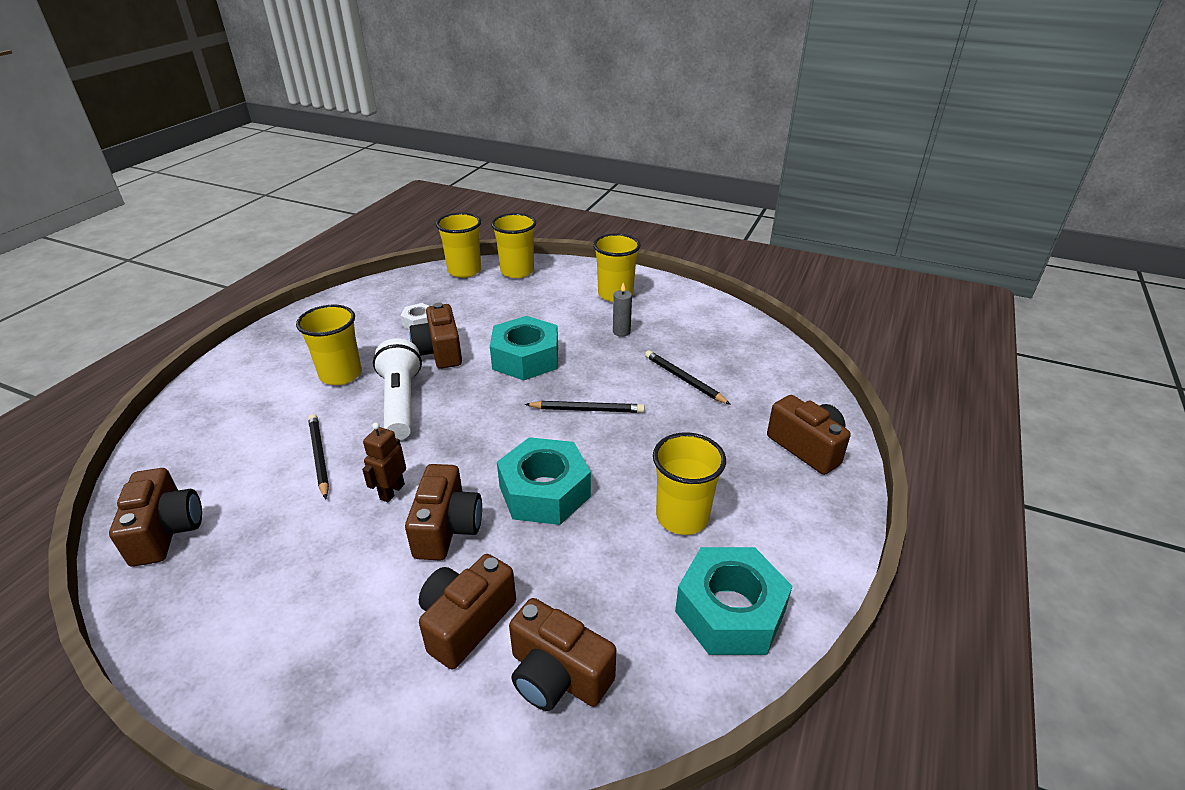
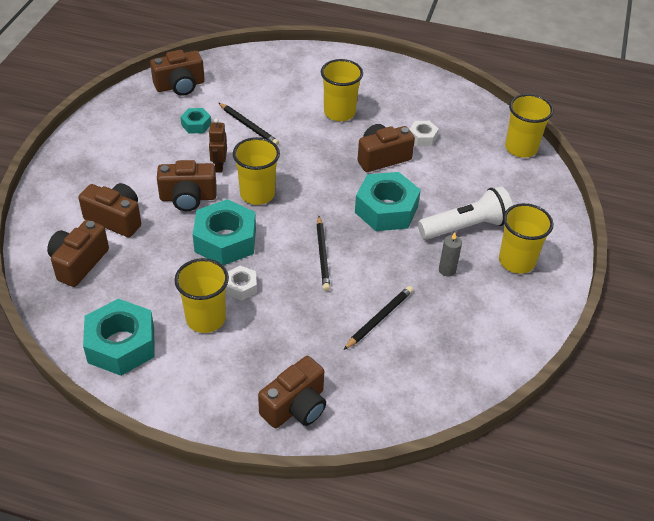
camera: 80 degrees right, 10 degrees up
black pencil [308,414,329,499] -> black pencil turned 75 degrees clockwise [219,103,279,145]
brown robot [362,423,406,502] -> brown robot turned 105 degrees counterclockwise [208,119,227,173]
white flashlight [373,338,422,440] -> white flashlight moved to [418,186,513,240]
yellow cup [491,213,536,278] -> yellow cup moved to [233,137,280,205]
none -> turquoise nut [181,108,211,134]
none -> white nut [226,266,257,300]

